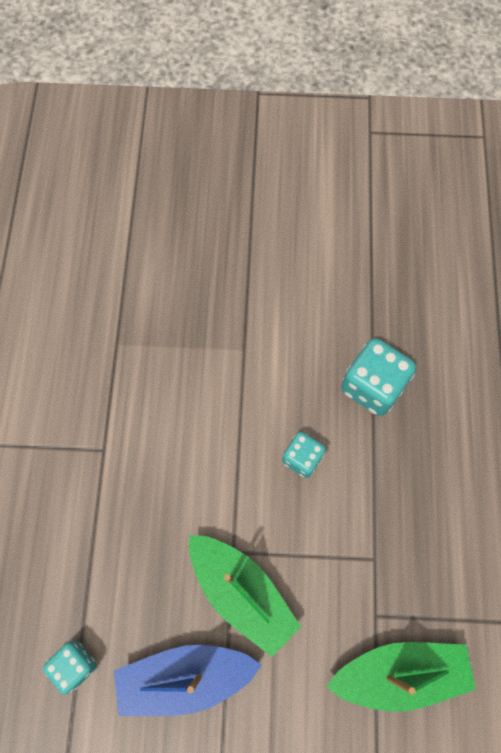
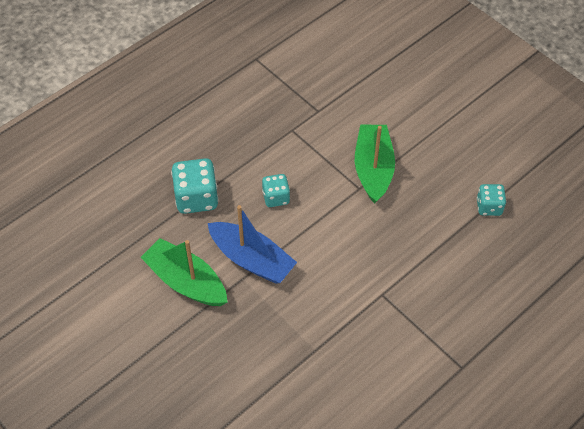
camera: 135 degrees left, 15 degrees down
blue boat [114,645,262,716] -> blue boat moved to [208,205,297,284]
green boat [327,642,476,712] -> green boat moved to [140,238,227,306]

